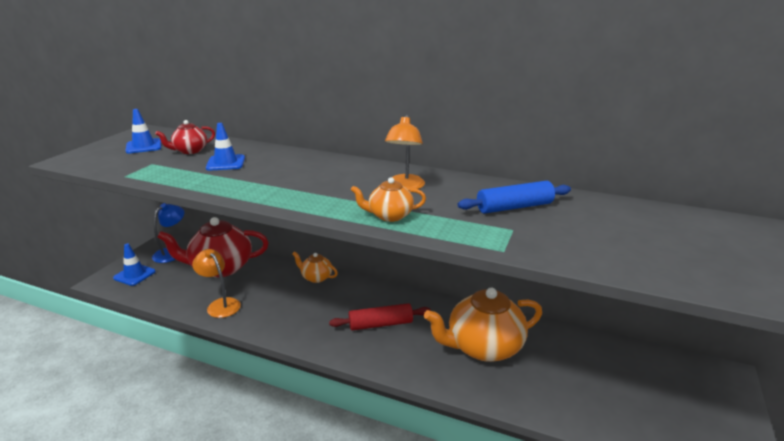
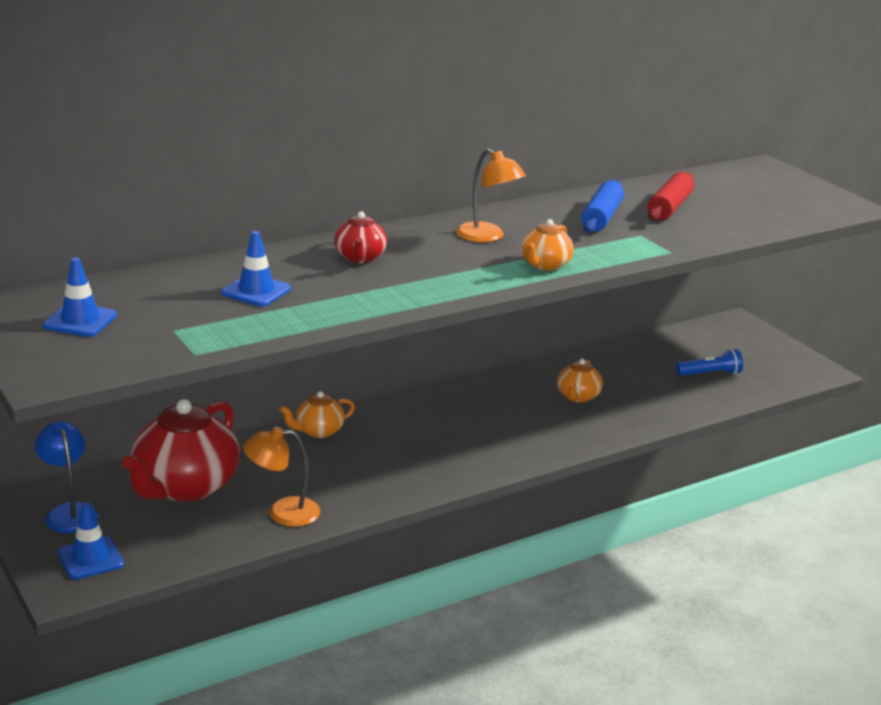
camera: 55 degrees left, 0 degrees up
red teapot [155,120,215,154] -> red teapot moved to [334,211,387,263]
red rolling pin [329,303,431,330] -> red rolling pin moved to [648,172,694,221]
orange teapot [424,288,542,362] -> orange teapot [557,359,603,403], size x0.50
none -> blue flashlight [676,349,743,376]

